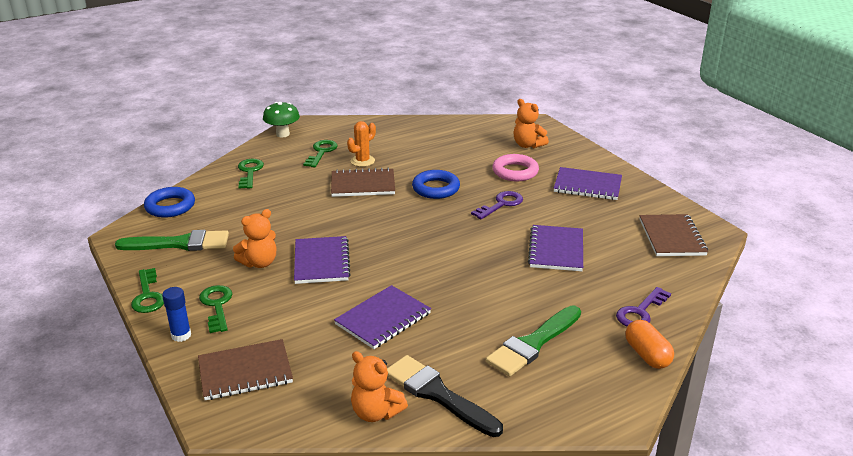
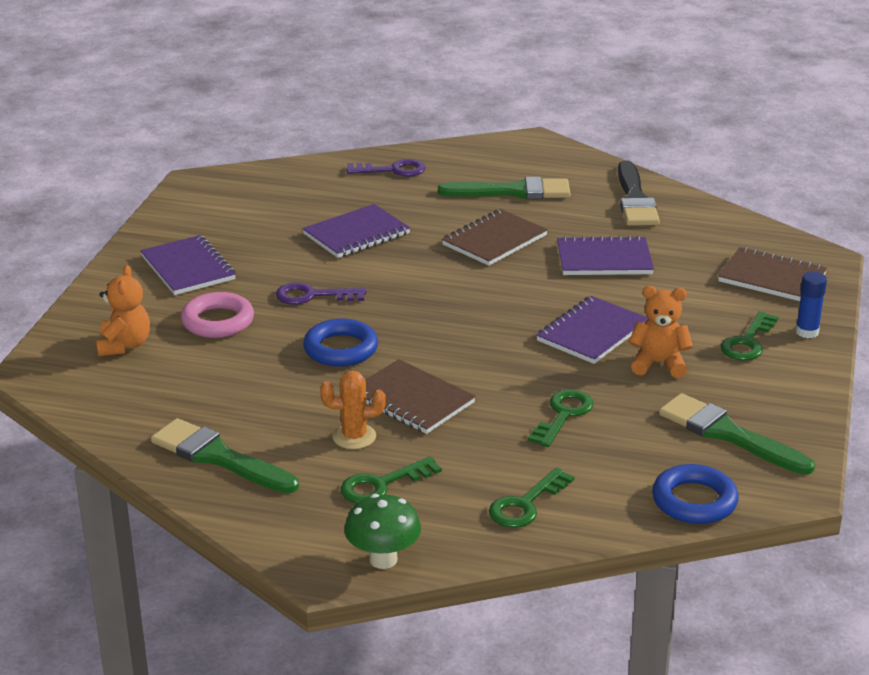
camera: 135 degrees left, 0 degrees up
green key [131,268,164,313] -> green key moved to [528,389,593,447]
orange teddy bear [351,351,408,422] -> none
orange capsule [625,320,674,369] -> none
brown notebook [640,214,708,256] -> brown notebook moved to [442,209,548,266]
none -> green brush [151,418,299,494]

